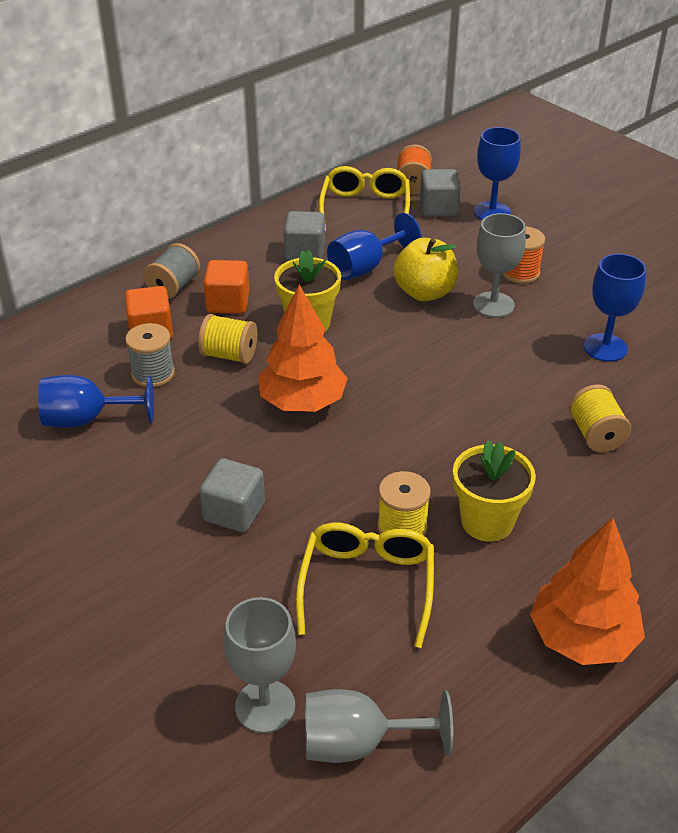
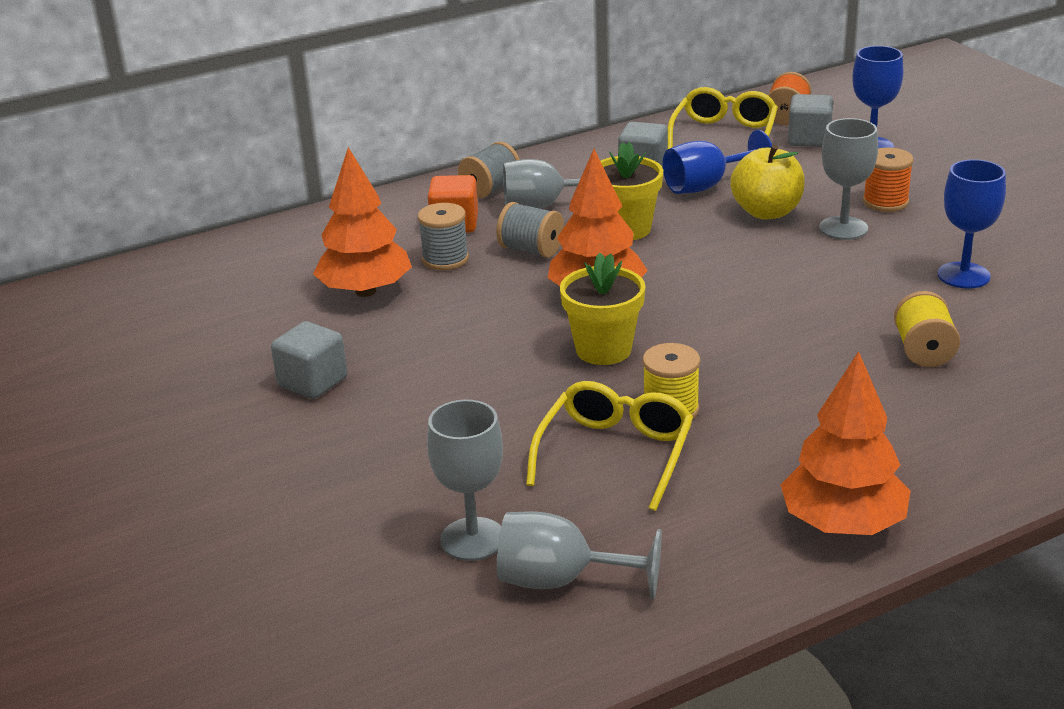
camera: 15 degrees right, 10 degrees down
blue goblet [38,375,154,428] -> orange tree [313,147,412,297]
yellow spool [198,314,257,364] -> grey spool [496,202,564,258]
grey cube [199,458,265,532] -> grey cube moved to [271,321,347,399]
orange cube [203,260,250,314] -> grey goblet [503,158,606,209]
yellow flower pot [453,440,536,542] -> yellow flower pot moved to [560,253,645,365]

